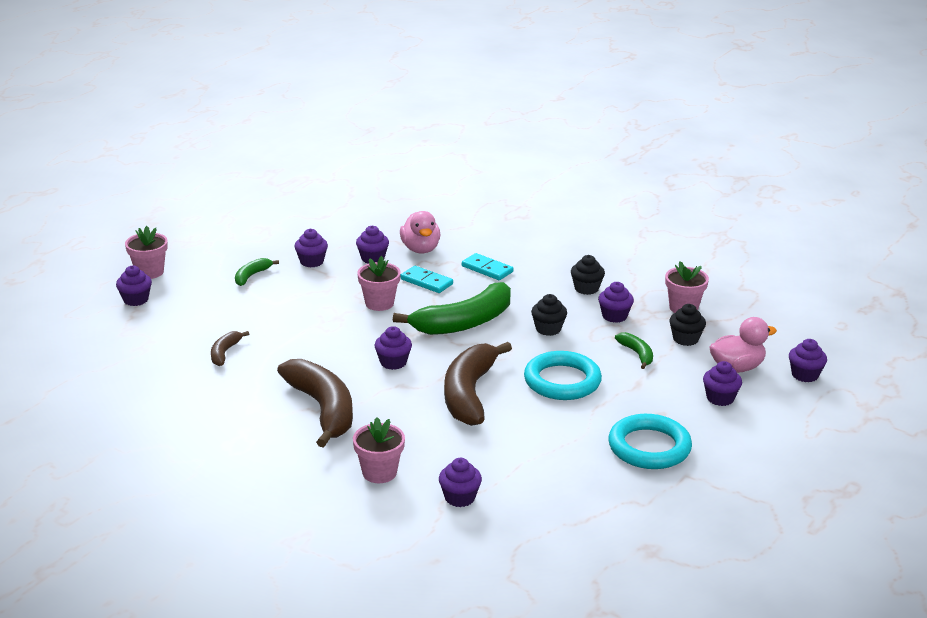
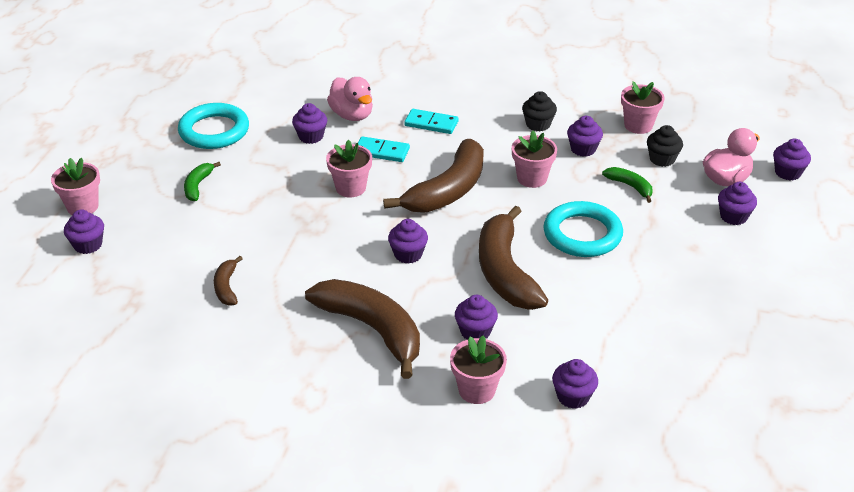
camera: 20 degrees left, 10 degrees up
purple cupcake [294,229,328,267] -> purple cupcake moved to [455,295,498,340]
green banana [393,282,511,335] -> brown banana [383,139,484,213]
black cupcake [531,294,567,336] -> pink flower pot [512,131,557,188]
turquoise ring [608,414,692,469] -> turquoise ring moved to [178,103,249,149]

